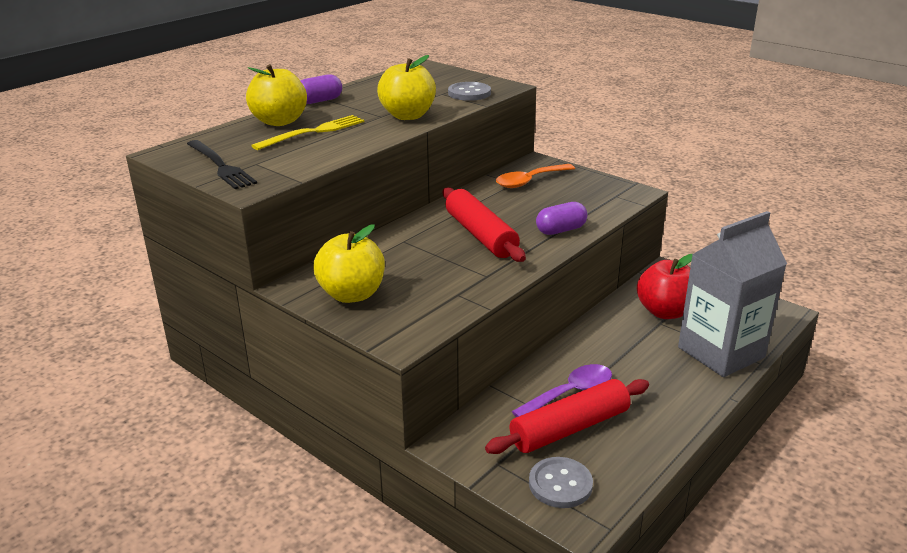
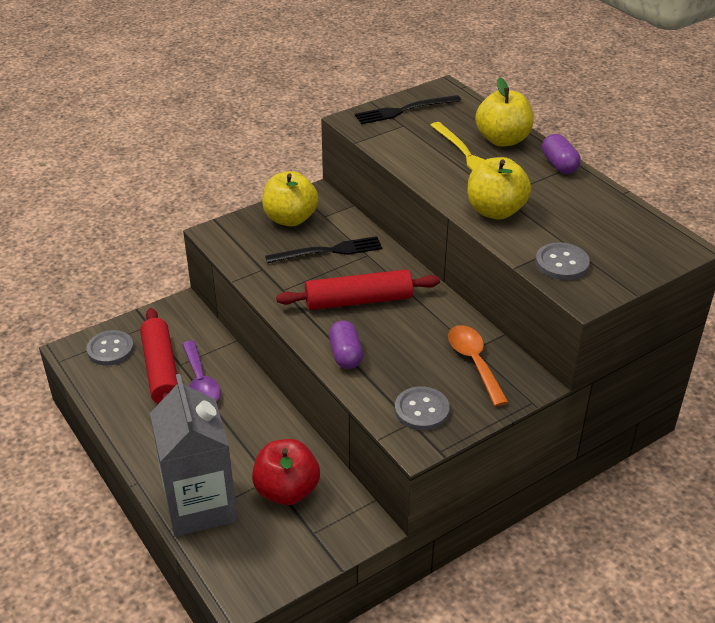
camera: 105 degrees right, 10 degrees up
none -> black fork [265,236,382,263]
none -> grey button [395,386,450,431]

